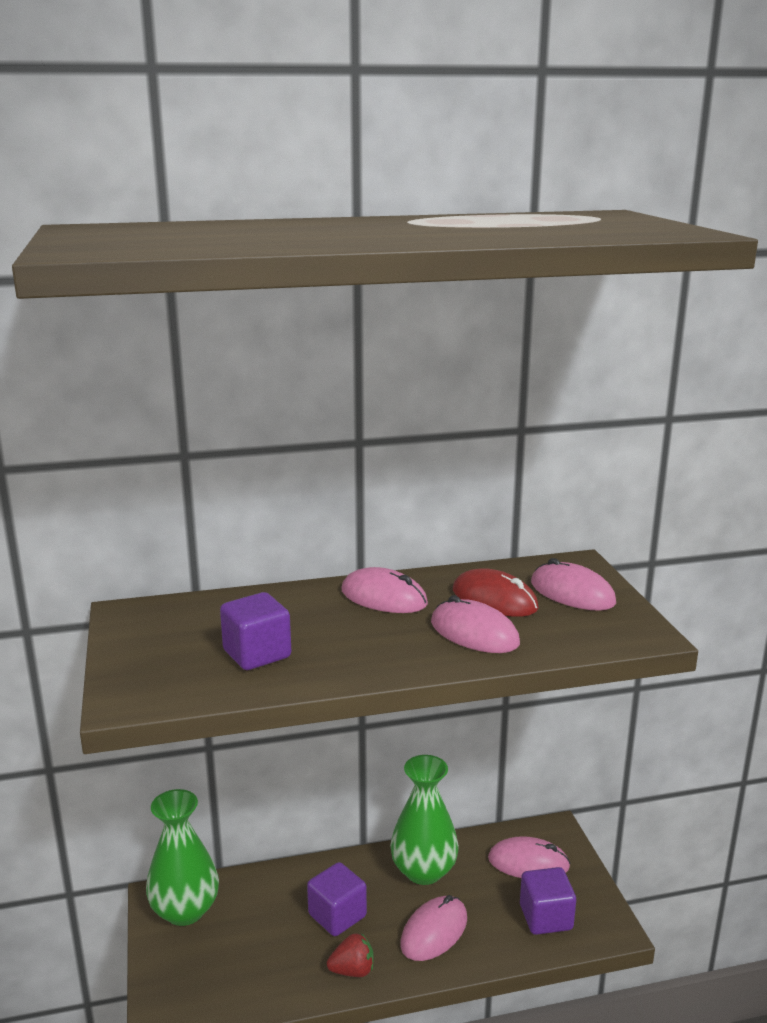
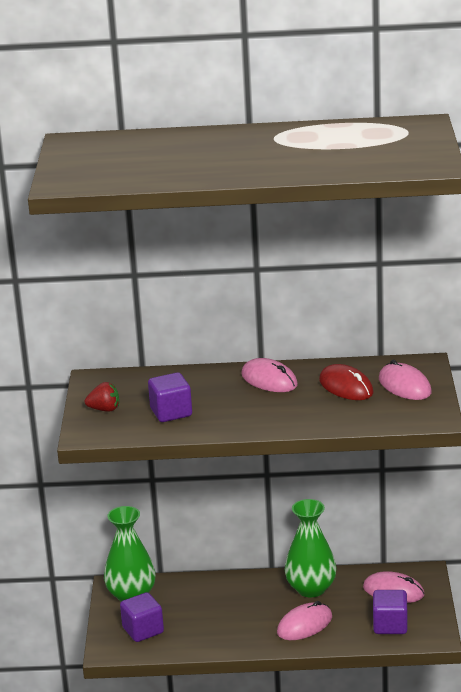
camera: 15 degrees right, 5 degrees up
purple cube [307,862,367,936] -> purple cube moved to [120,592,164,642]
red strawberry [327,933,374,977] -> red strawberry moved to [85,382,119,412]
pink mouse [431,595,520,653] -> none

